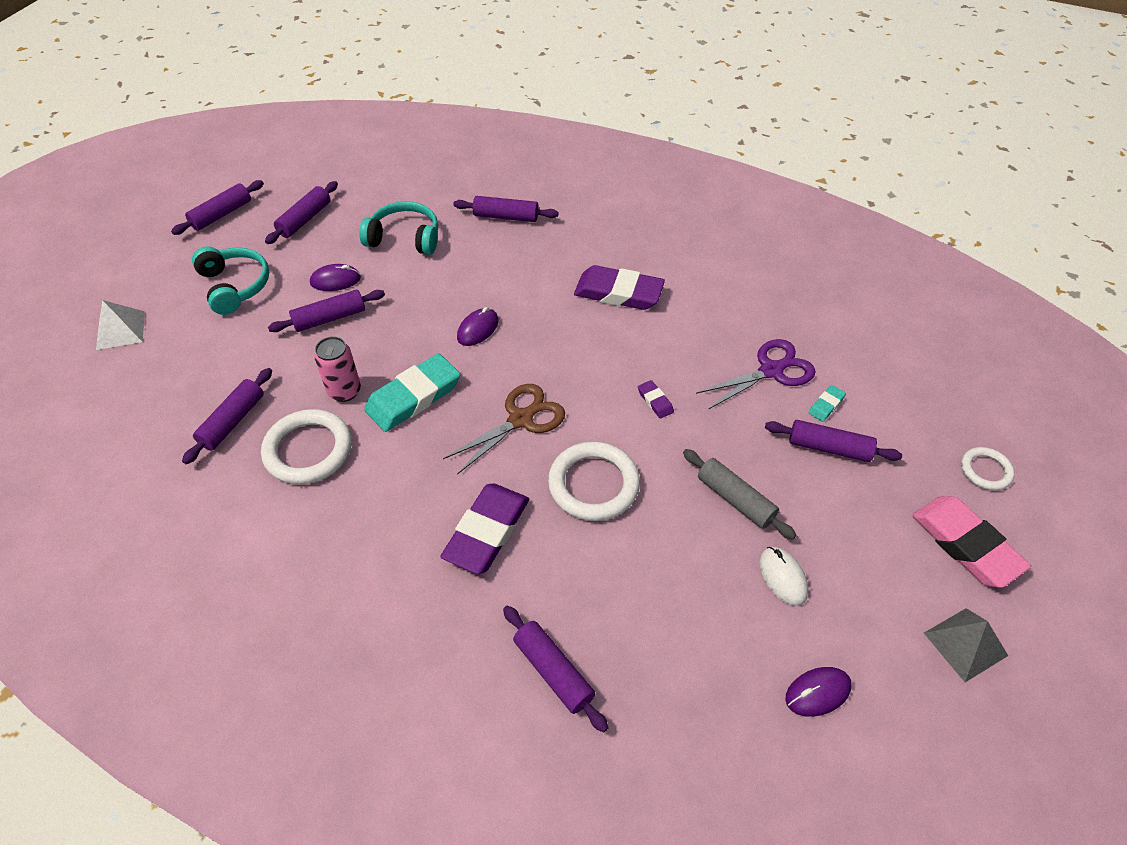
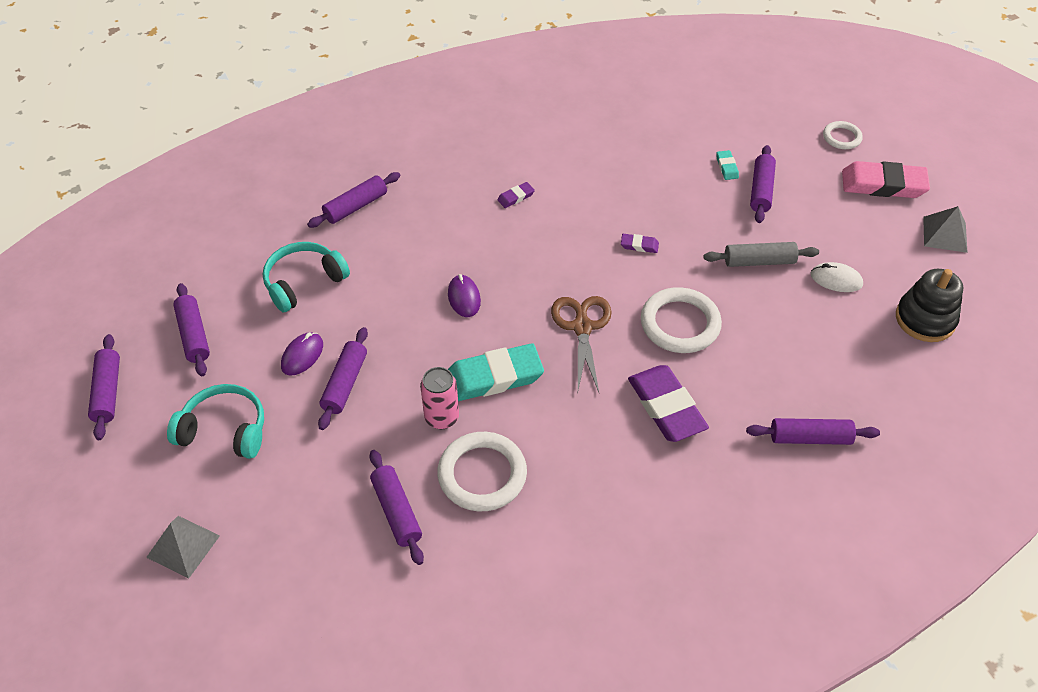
camera: 50 degrees left, 0 degrees up
white pyramid [96,300,145,350] -> grey pyramid [146,516,220,579]
turquoise eraser [364,353,460,432] -> turquoise eraser turned 75 degrees clockwise [448,343,544,401]
purple eraser [574,265,665,310] -> purple eraser [497,182,535,208], size x0.44
purple scissors [696,339,816,410] -> none
purple rolling pin [765,420,902,462] -> purple rolling pin turned 45 degrees counterclockwise [750,145,776,223]
purple mouse [785,667,852,717] -> black stacking toy [896,269,963,342]

